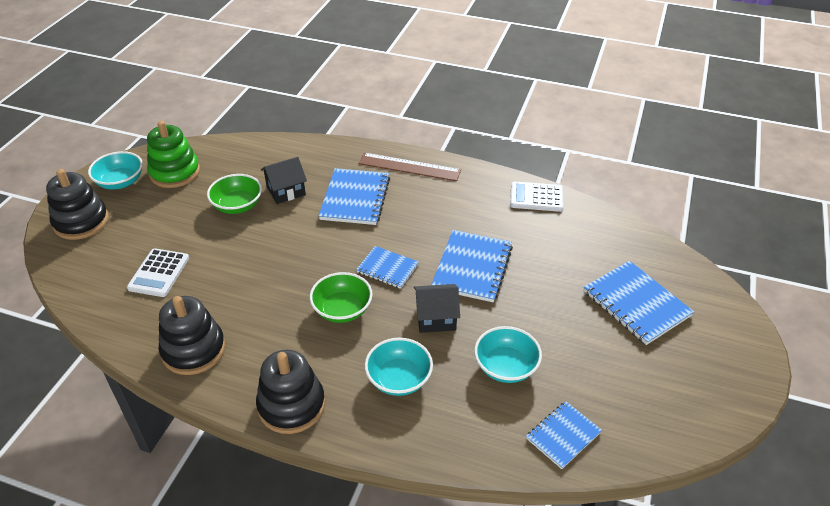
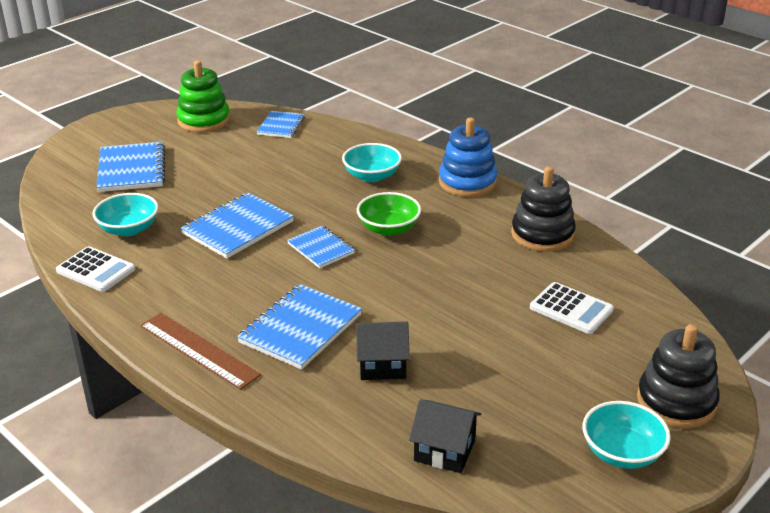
camera: 155 degrees left, 10 degrees down
white calculator [127,248,189,297] -> white calculator turned 90 degrees clockwise [530,282,614,334]
green stacking toy [147,121,200,188] -> green stacking toy moved to [176,60,230,132]
green bowl [207,174,262,214] -> none
black stacking toy [256,350,325,434] -> blue stacking toy [439,118,497,197]
black house [414,284,460,333] -> black house moved to [409,399,481,473]
turquoise bowl [474,326,542,383] -> turquoise bowl moved to [92,193,158,236]
blue notebook [526,401,602,469] -> blue notebook turned 60 degrees counterclockwise [256,111,305,138]

